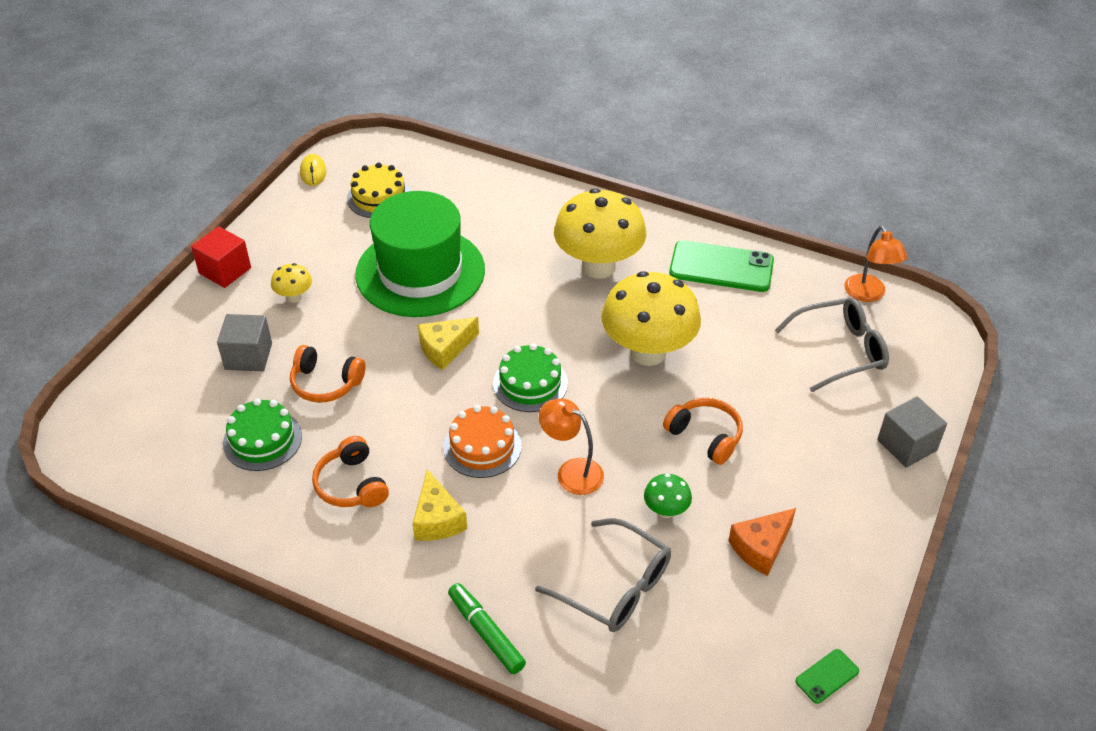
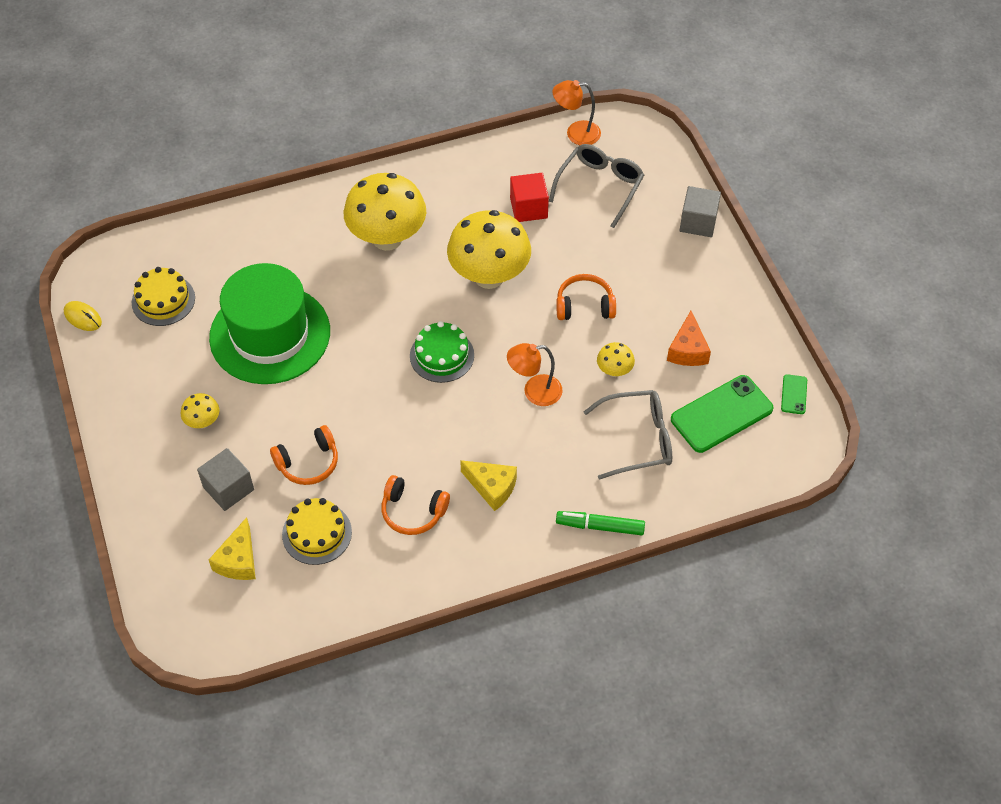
camera: 45 degrees left, 10 degrees up
red cube [191,226,251,288] -> red cube moved to [510,173,549,222]
green cake [223,398,302,471] -> yellow cake [282,498,352,565]
yellow cheese [418,317,479,370] -> yellow cheese moved to [209,517,256,580]
orange cake [443,405,522,478] -> none
green mushroom [644,474,692,518] -> yellow mushroom [597,342,635,377]
green phone [669,240,774,292] -> green phone moved to [671,375,773,453]
orange lamp [845,226,908,302] -> orange lamp turned 150 degrees clockwise [552,80,601,145]

